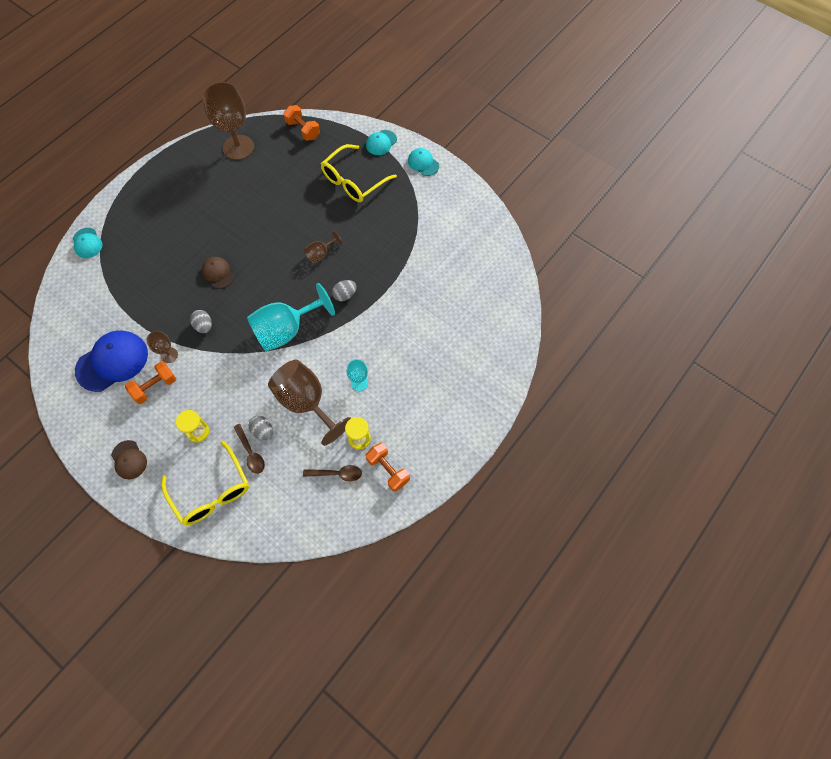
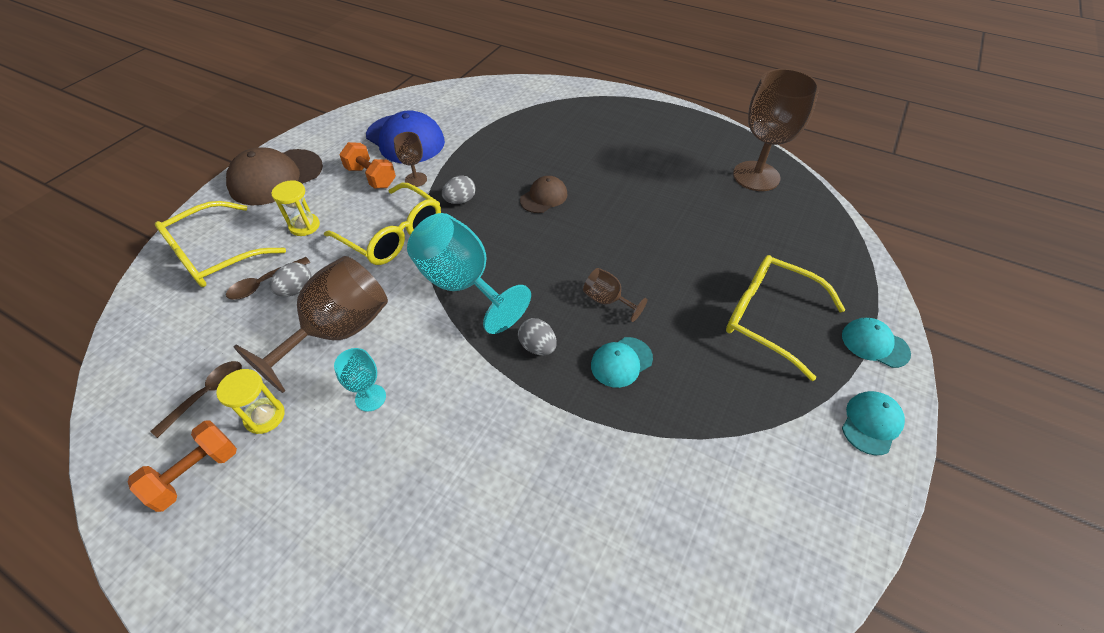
camera: 80 degrees right, 15 degrees down
turquoise cap [73,228,102,258] -> turquoise cap moved to [591,337,653,388]
brown cap [111,440,147,479] -> brown cap [226,147,323,205], size x1.86
orange dumbbell [283,105,320,141] -> none
brown spoon [303,465,362,482] -> brown spoon turned 135 degrees counterclockwise [150,361,242,438]
none -> yellow glasses [324,183,441,265]

